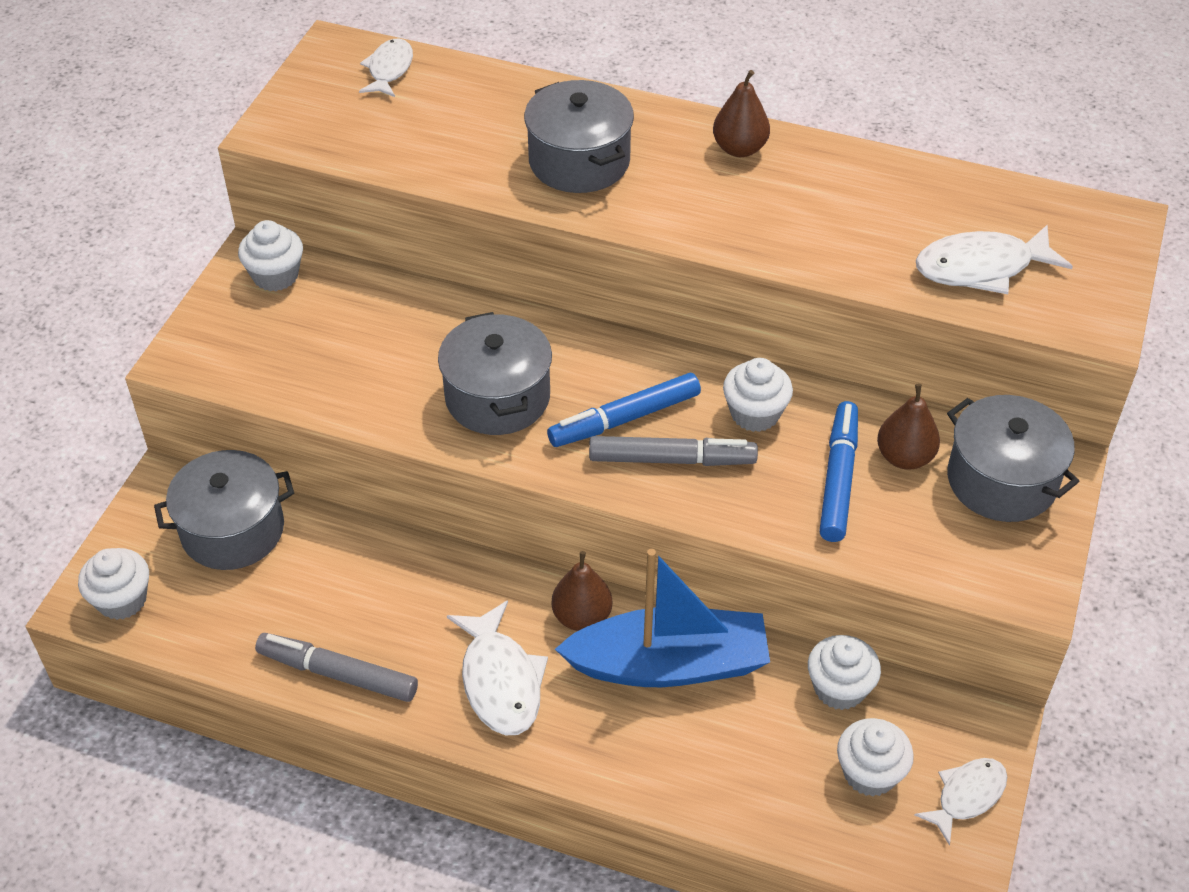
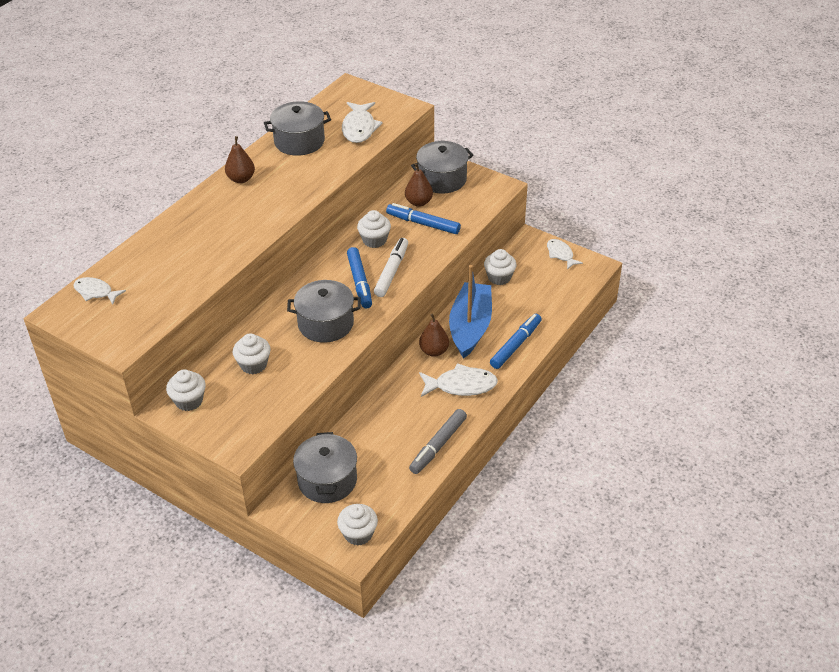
camera: 75 degrees left, 5 degrees down
grey pot [524,80,634,193] -> grey pot moved to [264,101,331,156]
grey marker [589,436,758,466] -> white marker [374,238,408,297]
white cupcake [837,718,914,797] -> white cupcake moved to [233,333,271,374]
none -> blue marker [490,314,542,369]

